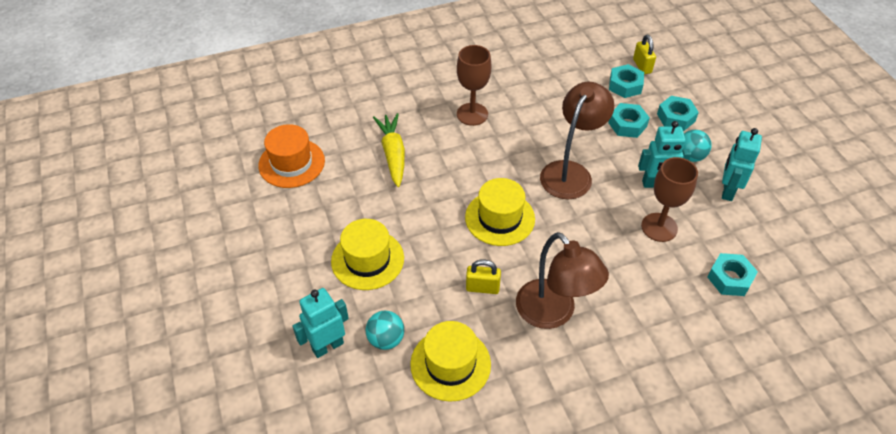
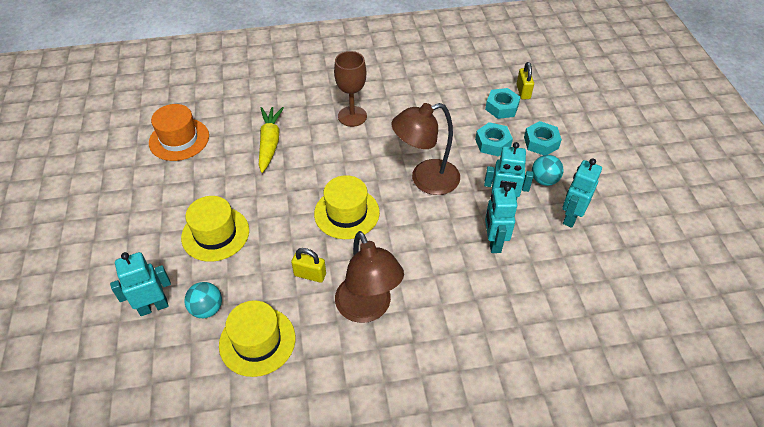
camera: 10 degrees right, 0 degrees up
brown lamp [540,82,614,199] -> brown lamp turned 150 degrees counterclockwise [391,103,460,195]
brown goblet [641,157,698,242] -> turquoise robot [485,185,517,253]
turquoise nut [707,253,758,296] -> none

